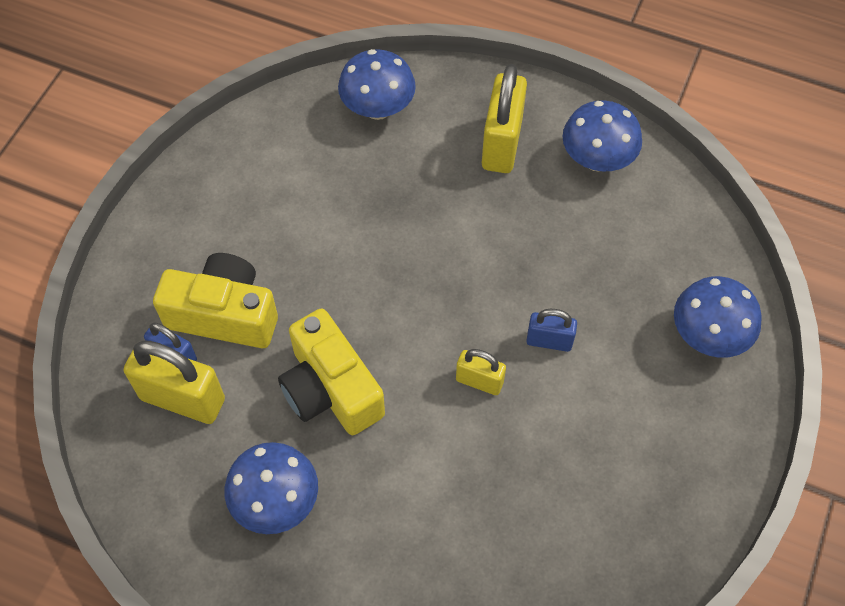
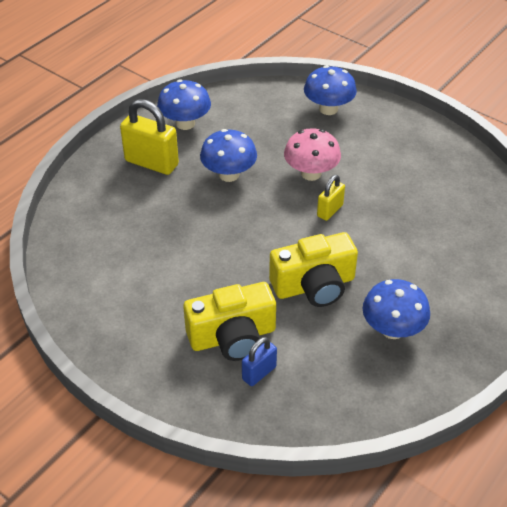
camera: 75 degrees left, 15 degrees down
yellow padlock [124,341,225,424] -> none
yellow camera [153,253,278,348] -> yellow camera turned 135 degrees counterclockwise [183,282,276,361]
blue mushroom [338,49,416,120] -> blue mushroom moved to [200,129,257,182]
blue padlock [526,309,577,352] -> pink mushroom [284,128,341,181]

